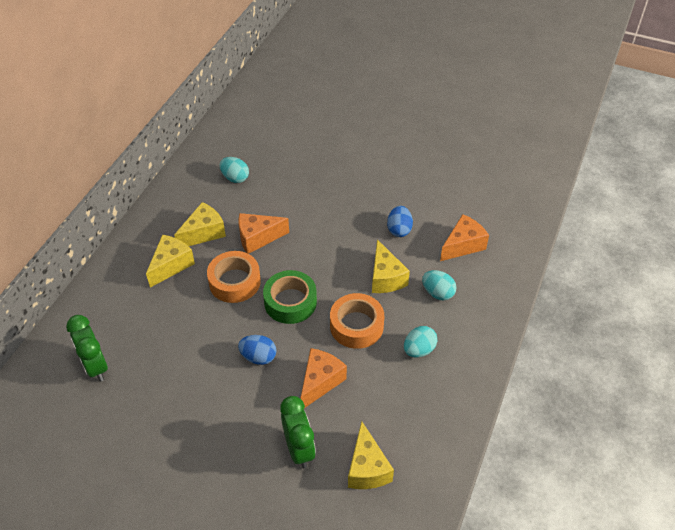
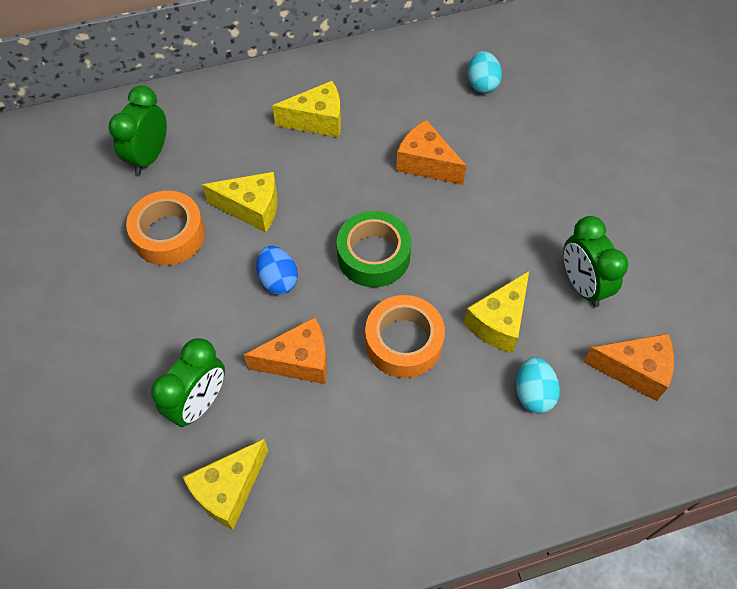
camera: 50 degrees right, 10 degrees up
yellow cheese [174,202,226,246] -> yellow cheese moved to [202,172,278,233]
orange tape [207,251,261,303] -> orange tape moved to [126,191,205,266]
blue egg [387,206,413,237] -> green clock [563,216,628,307]
turquoise egg [404,326,437,357] -> none

